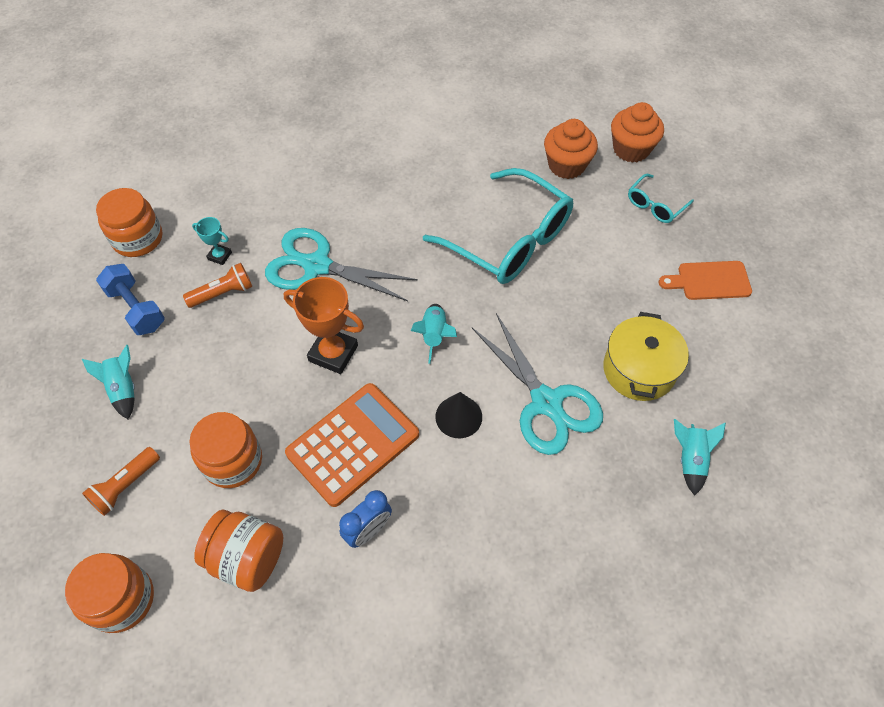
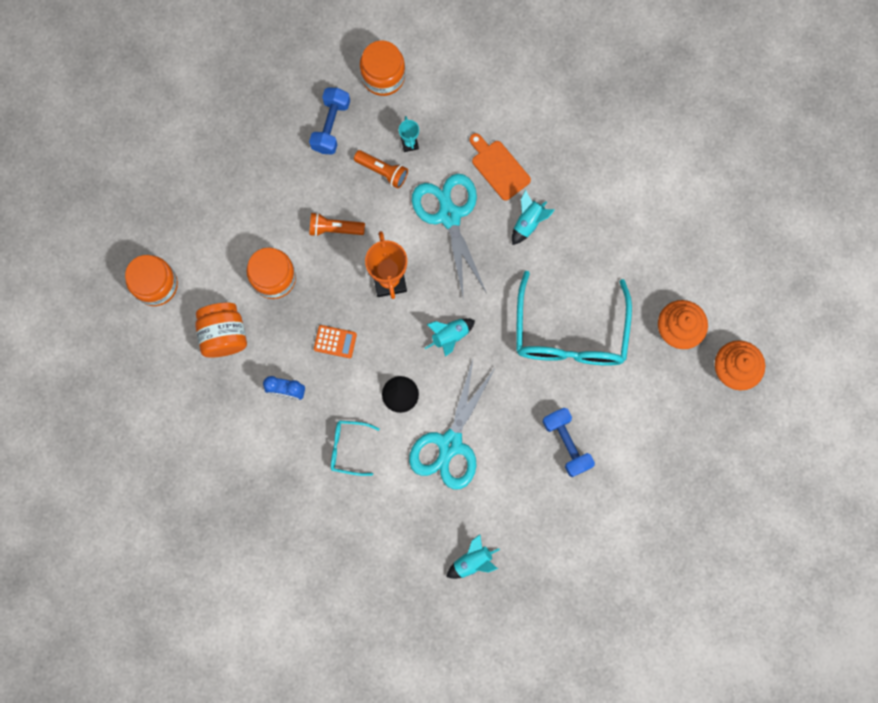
camera: 55 degrees right, 20 degrees up
turquoise rocket [82,345,135,419] -> turquoise rocket moved to [512,190,555,245]
orange flashlight [82,447,160,516] -> orange flashlight moved to [309,212,365,237]
orange calculator [285,383,419,507] -> orange calculator [314,325,357,358], size x0.45
yellow pot [603,312,689,401] -> none
turquoise glasses [628,174,694,223] -> turquoise glasses moved to [331,420,379,476]
orange cutting board [659,261,752,300] -> orange cutting board moved to [469,133,531,200]
none -> blue dumbbell [543,407,595,477]

